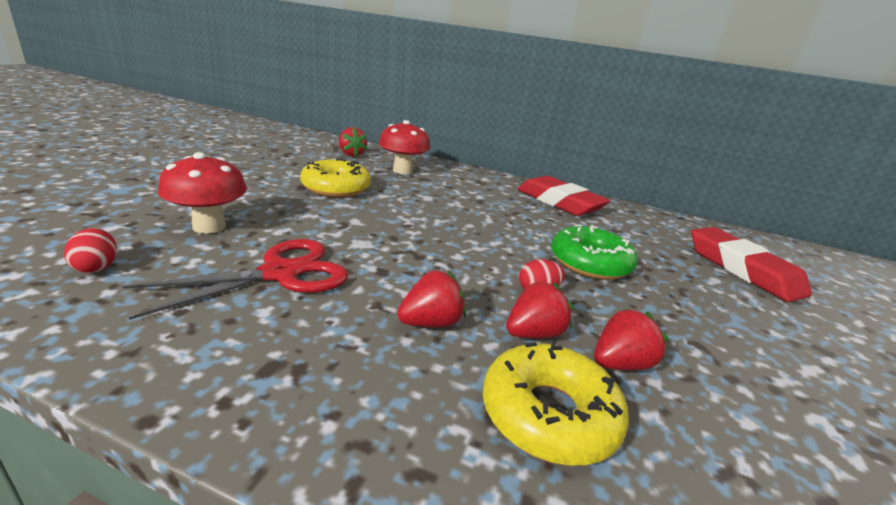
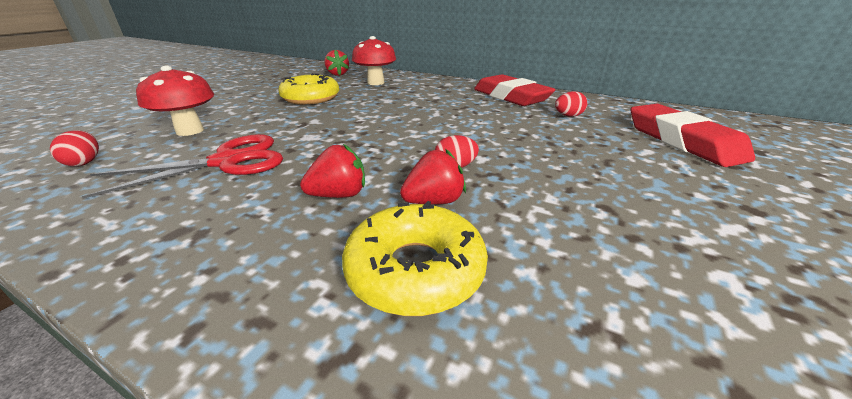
camera: 10 degrees right, 5 degrees up
green donut [551,225,638,280] -> none
red strawberry [594,308,669,370] -> none
none -> red egg [555,91,588,117]

